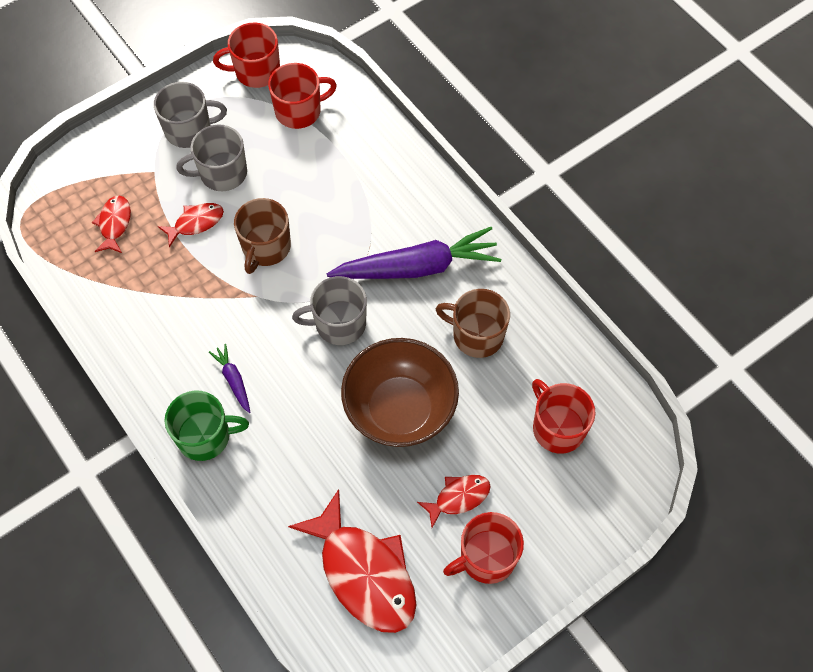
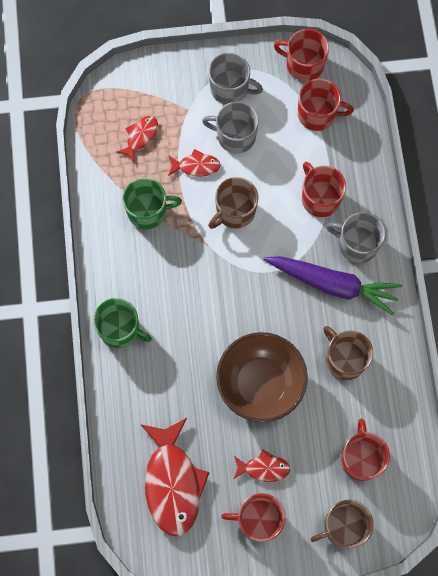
camera: 30 degrees right, 10 degrees up
purple carrot [209,344,250,413] -> none
grey mug [292,276,367,345] -> grey mug moved to [326,212,385,263]
none -> green mug [123,178,182,229]
none -> red mug [302,162,346,217]
none -> brown mug [311,500,374,548]

